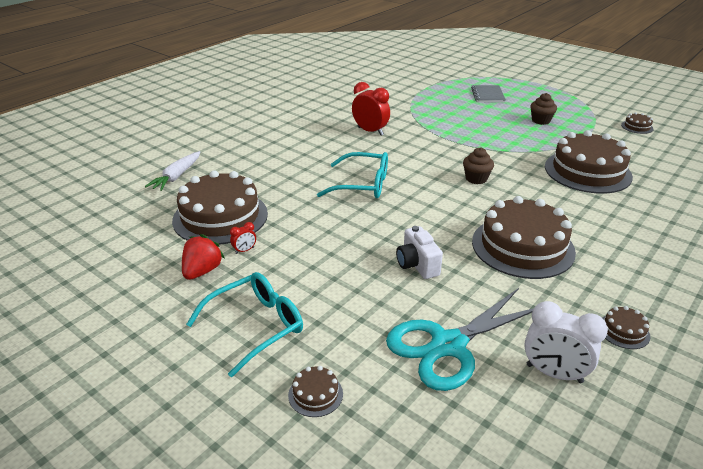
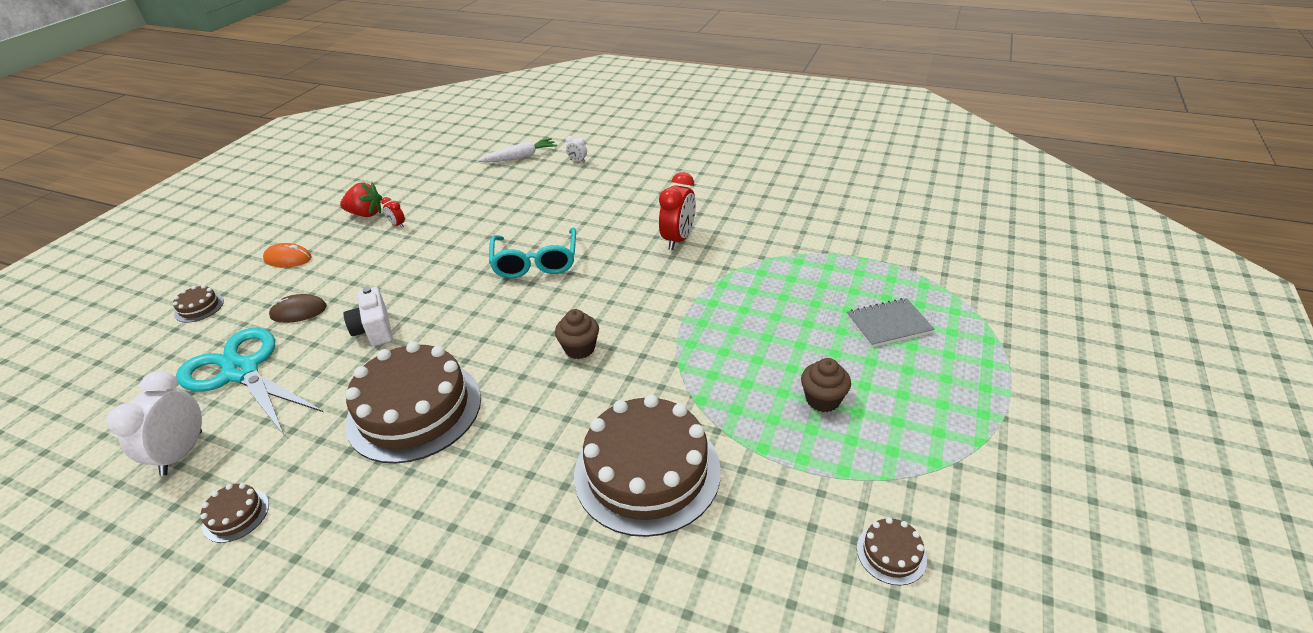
camera: 75 degrees right, 5 degrees up
white carrot [145,151,200,191] -> white carrot turned 150 degrees clockwise [478,138,557,162]
brown cake [172,171,268,245] -> none
turquoise glasses [186,272,303,377] -> orange mouse [263,243,312,267]
white camera [396,226,443,279] -> white camera turned 75 degrees counterclockwise [344,287,393,346]
none -> brown mouse [269,294,327,323]
none -> white clock [566,136,587,162]

